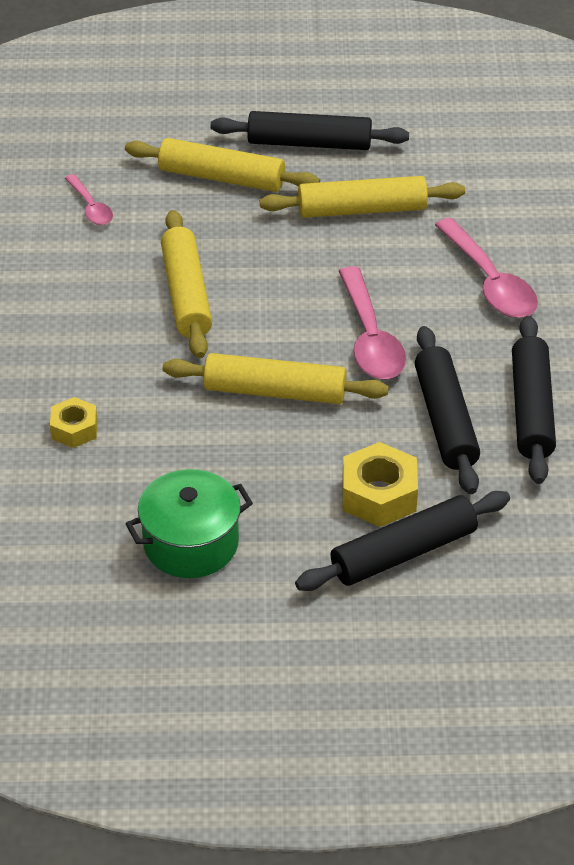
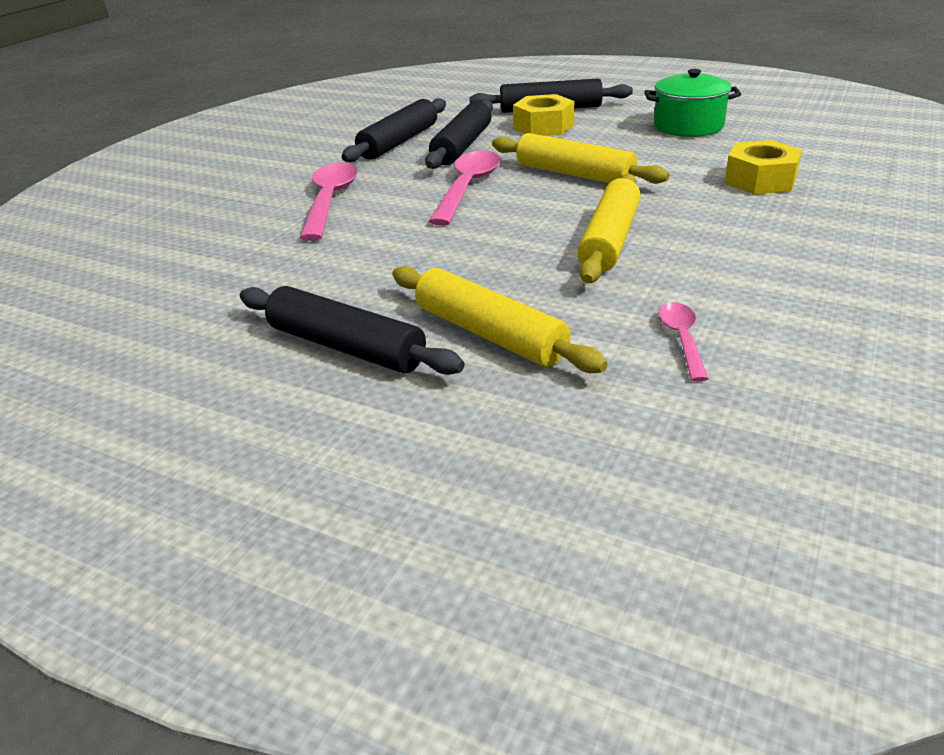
camera: 150 degrees left, 10 degrees down
yellow nut [50,397,97,448] -> yellow nut [725,140,802,194], size x1.59
yellow rolling pin [260,176,465,218] -> none

